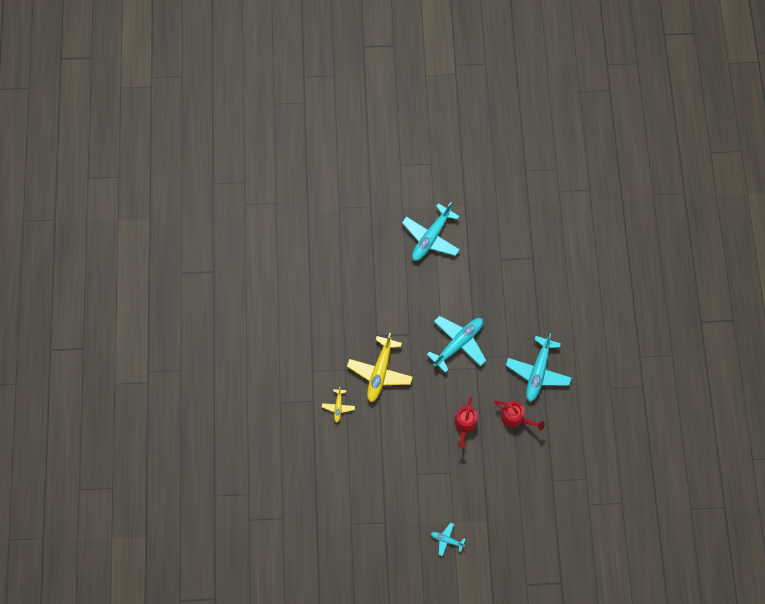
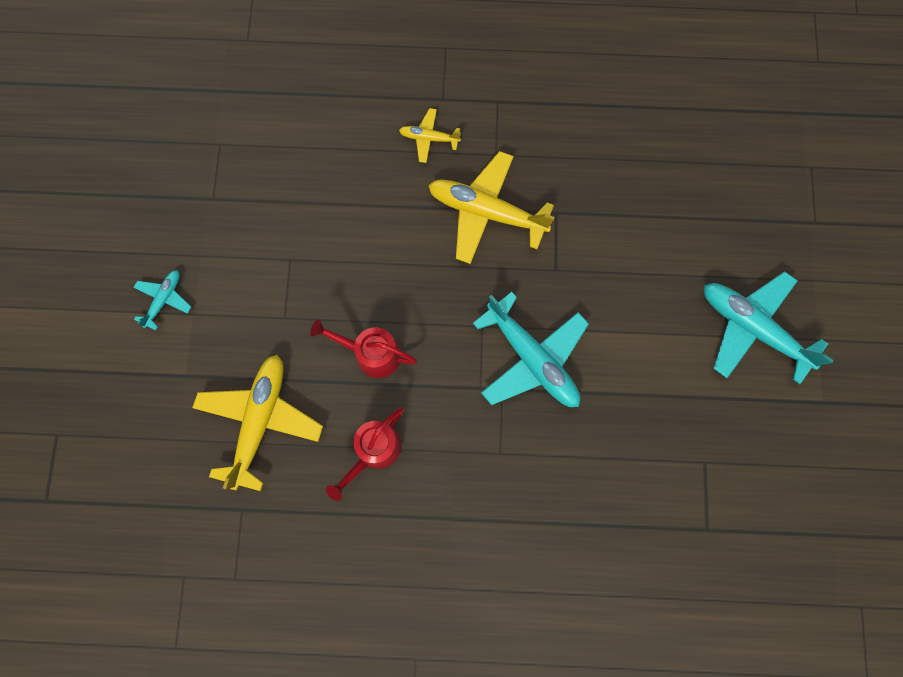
camera: 95 degrees right, 5 degrees up
turquoise plane [506,333,572,402] -> none
none -> yellow plane [192,355,323,491]

